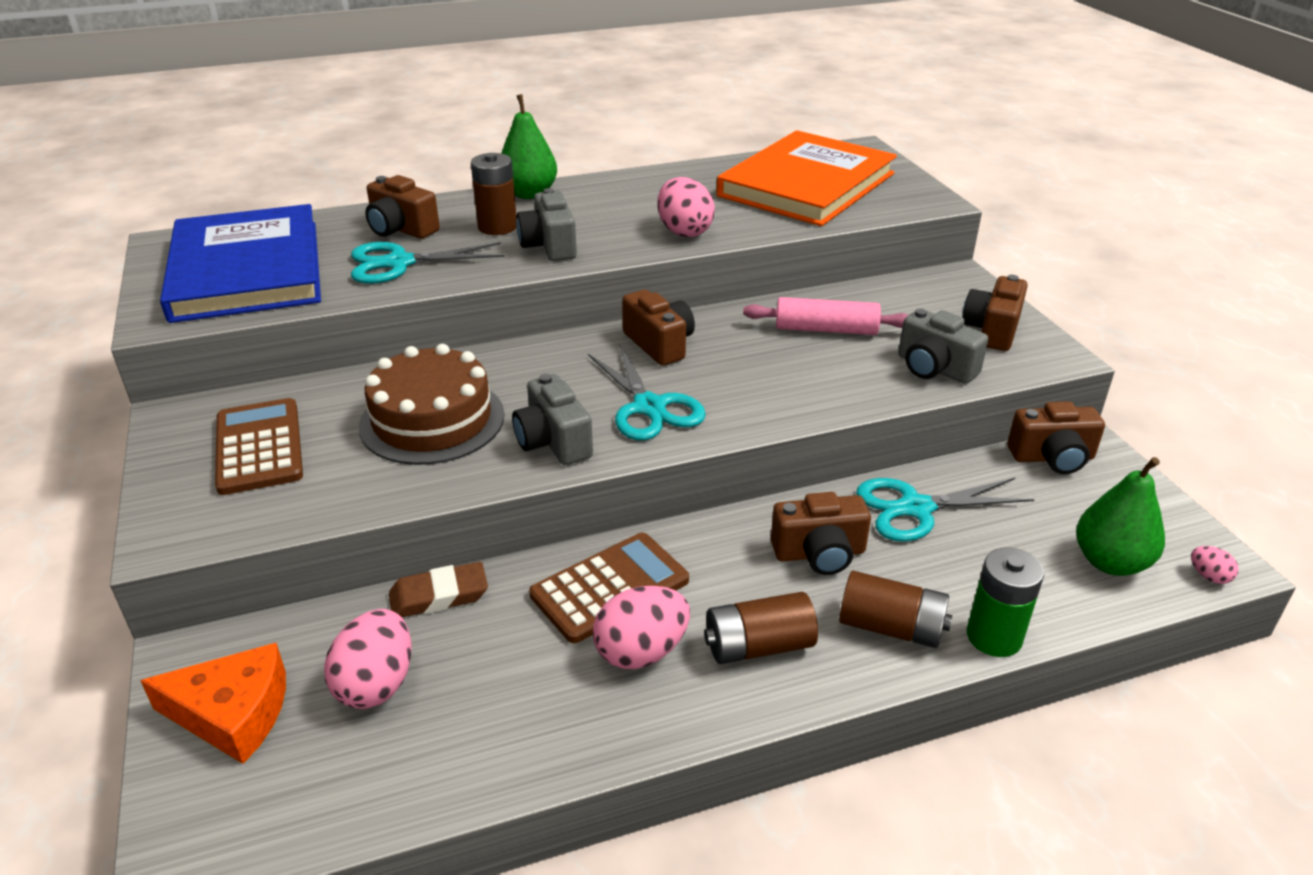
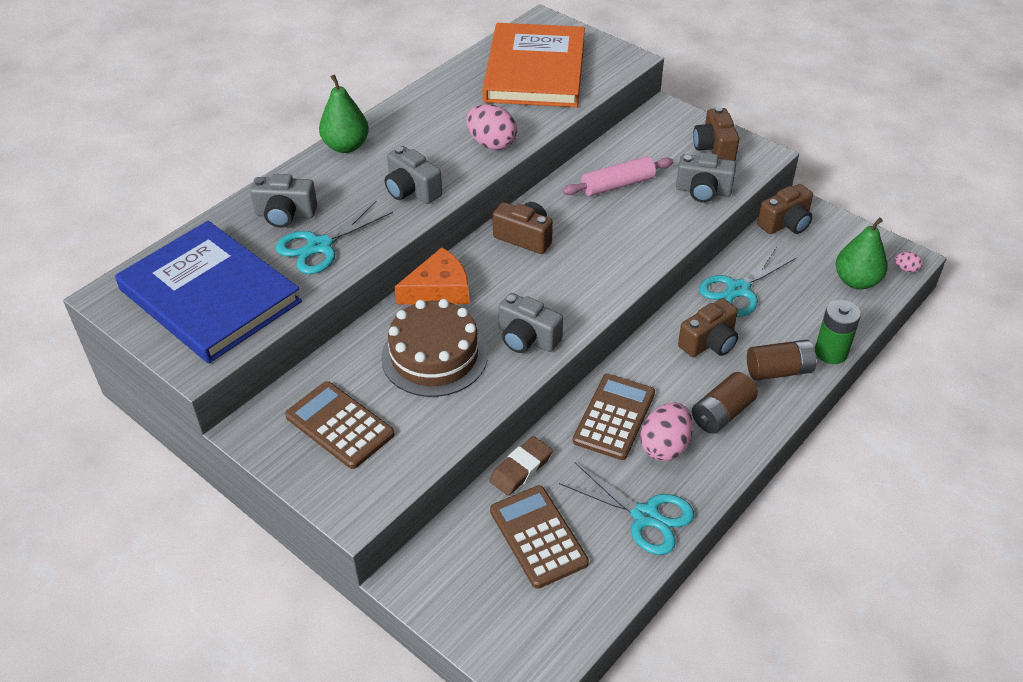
camera: 30 degrees left, 10 degrees up
orange cheese [140,643,286,764] -> orange cheese moved to [395,247,469,305]
pink egg [324,609,412,709] -> brown calculator [490,485,589,589]
brown camera [365,175,440,239] -> grey camera [250,174,317,228]
brown battery [471,153,517,235] -> none
turquoise scissors [588,345,706,440] -> turquoise scissors moved to [559,462,694,555]

